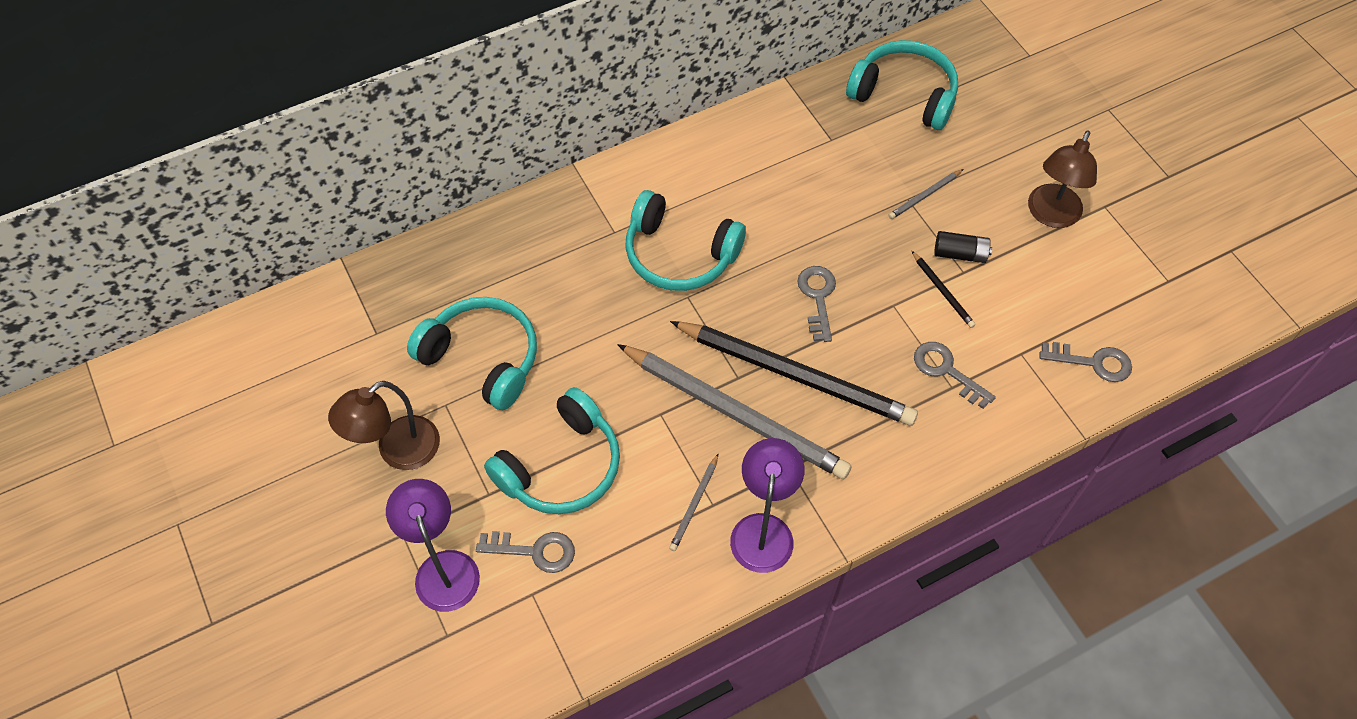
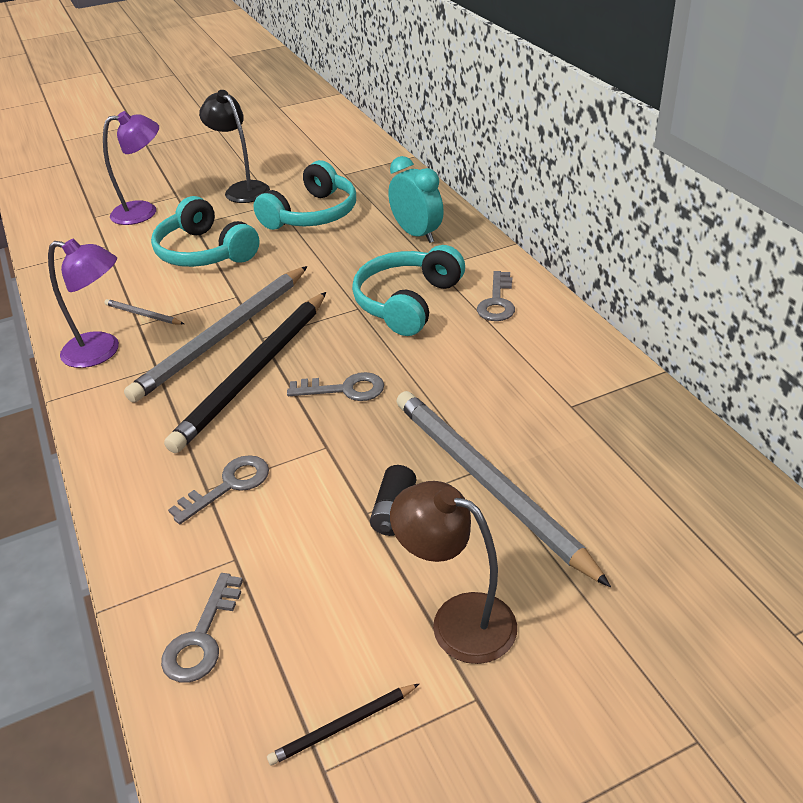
camera: 95 degrees right, 20 degrees down
brown lamp [328,381,440,470] -> black lamp [199,90,270,203]
grey key [476,531,575,573] -> grey key moved to [477,271,515,321]
turquoise headphones [846,40,958,130] -> none
grey pencil [888,169,964,219] -> grey pencil [396,391,611,587], size x2.45
black pencil [912,251,976,328] -> black pencil moved to [267,684,419,766]
none -> turquoise clock [388,156,444,243]

